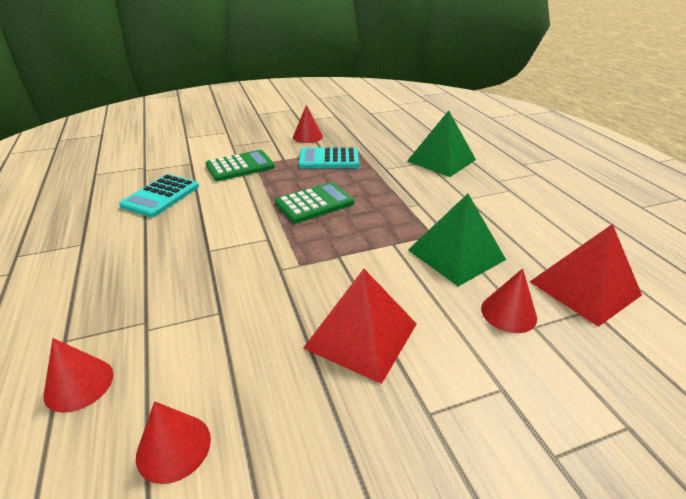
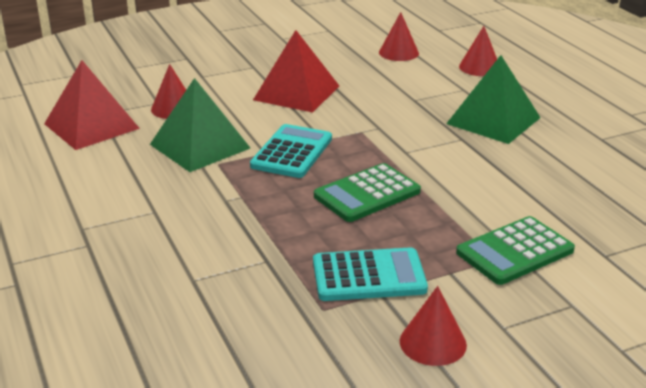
camera: 175 degrees right, 5 degrees down
turquoise calculator [119,174,199,217] -> turquoise calculator moved to [250,124,332,178]
green pyramid [407,110,476,177] -> green pyramid moved to [446,55,541,144]

